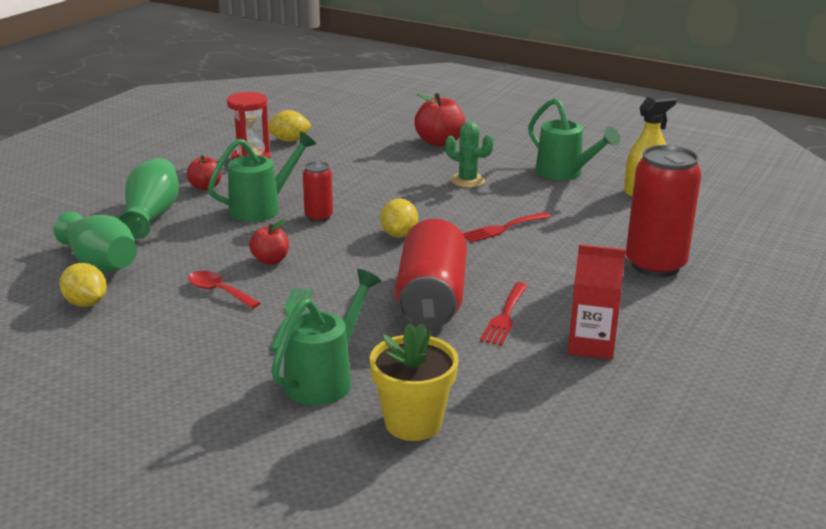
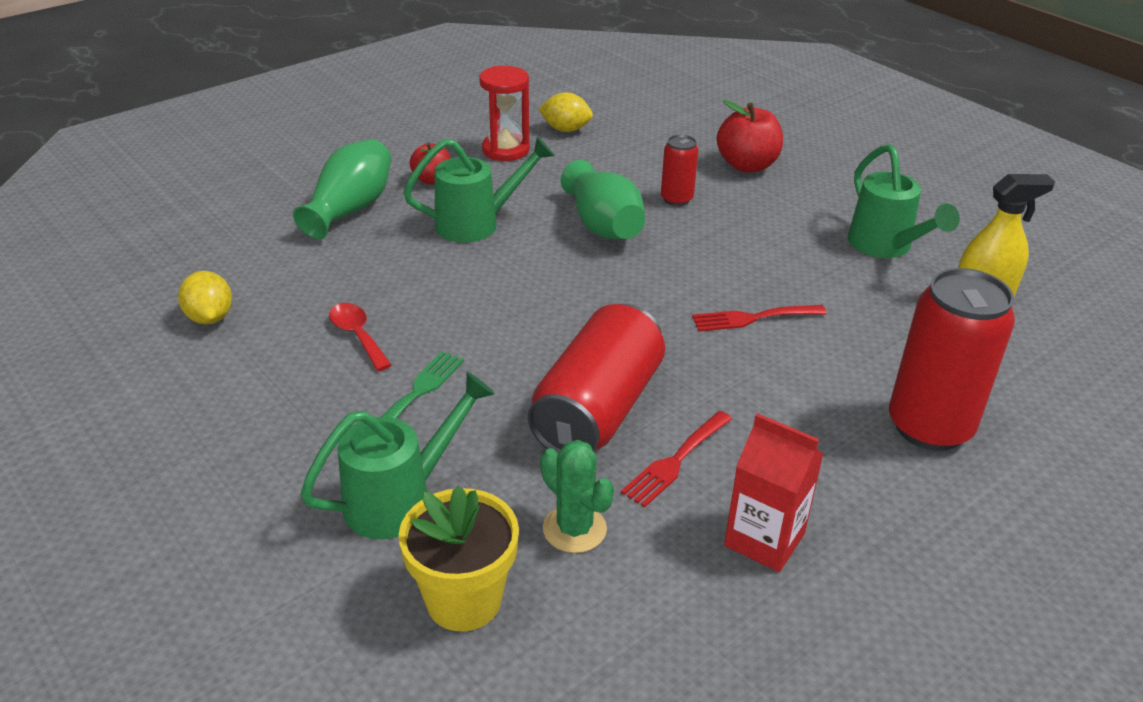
camera: 20 degrees right, 10 degrees up
green vase [54,212,137,273] -> green vase moved to [561,160,645,239]
red apple [249,219,289,265] -> none
red can [303,161,333,222] -> red can moved to [661,135,699,206]
yellow lemon [380,199,418,238] -> none
green cactus [445,122,494,188] -> green cactus moved to [541,440,614,553]

